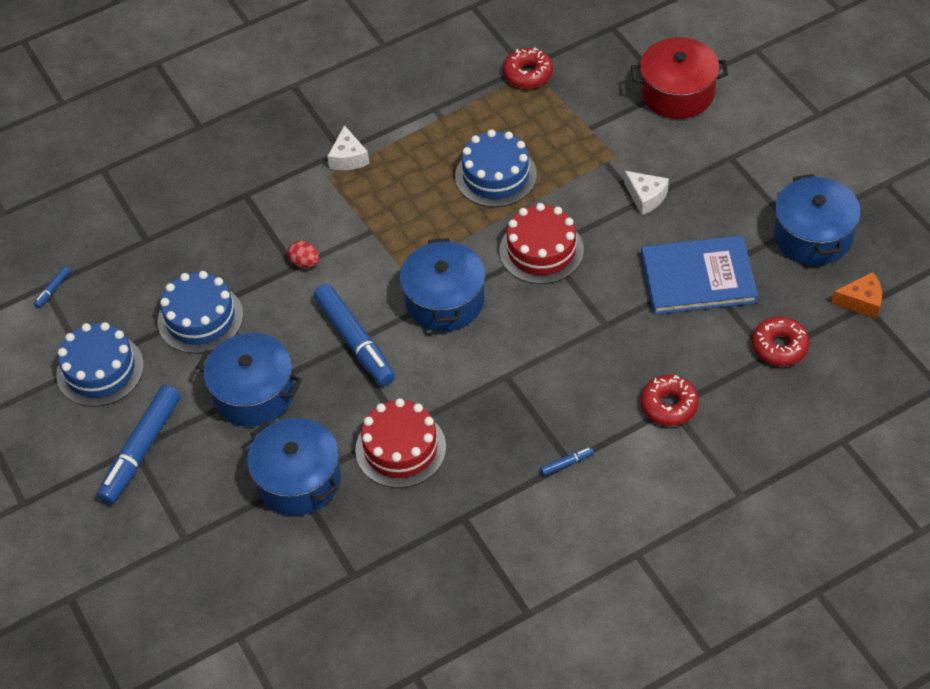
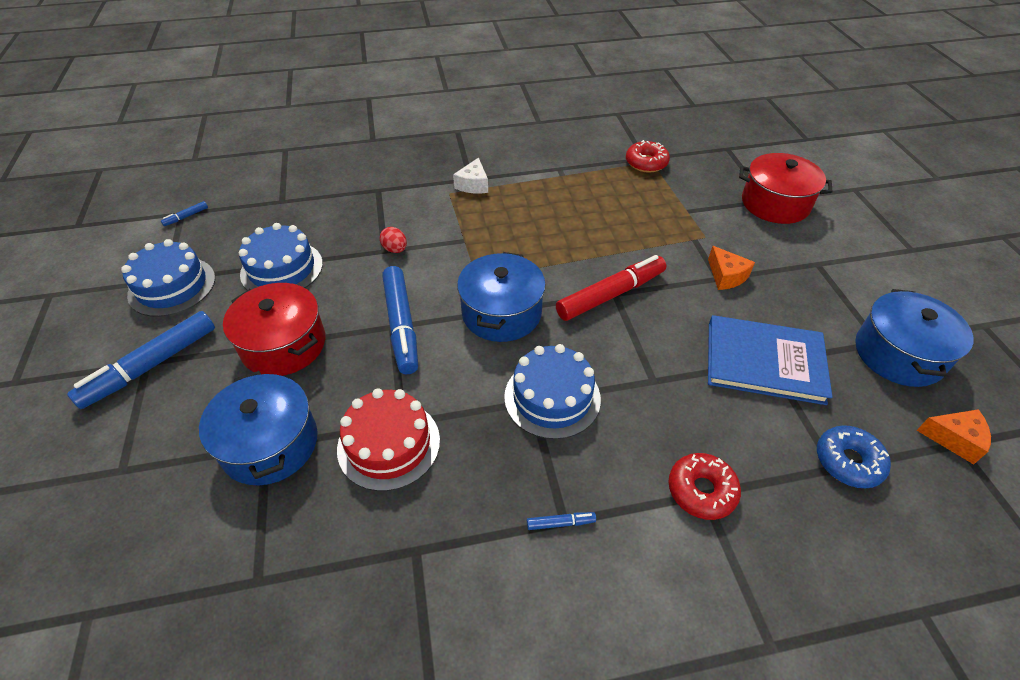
camera: 15 degrees right, 5 degrees down
blue pot [196,333,302,427] -> red pot [223,283,325,376]
blue cake [455,129,537,207] -> blue cake moved to [504,344,601,439]
red cake [500,203,584,284] -> red marker [556,255,666,321]
white cheese [624,171,669,215] -> orange cheese [708,246,755,290]
red donut [752,316,810,366] -> blue donut [817,425,891,488]

